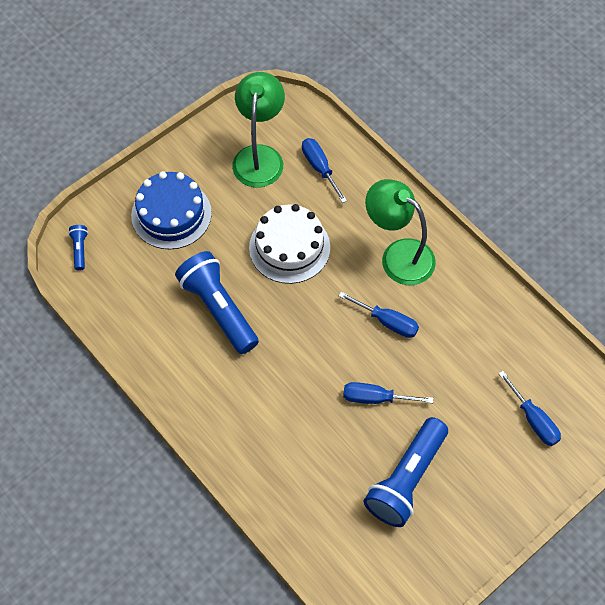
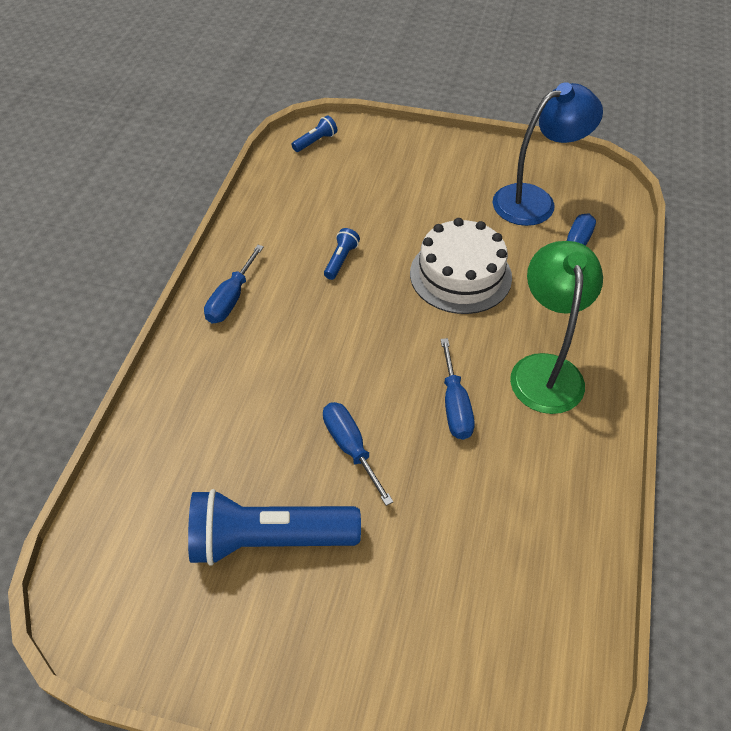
camera: 55 degrees right, 10 degrees down
blue cake [131,171,212,249] -> none
blue flashlight [175,251,259,354] -> blue flashlight [324,228,360,280], size x0.43
green lamp [232,72,285,187] -> blue lamp [493,82,603,226]
blue screwdriver [498,371,561,446] -> blue screwdriver moved to [204,245,264,323]

